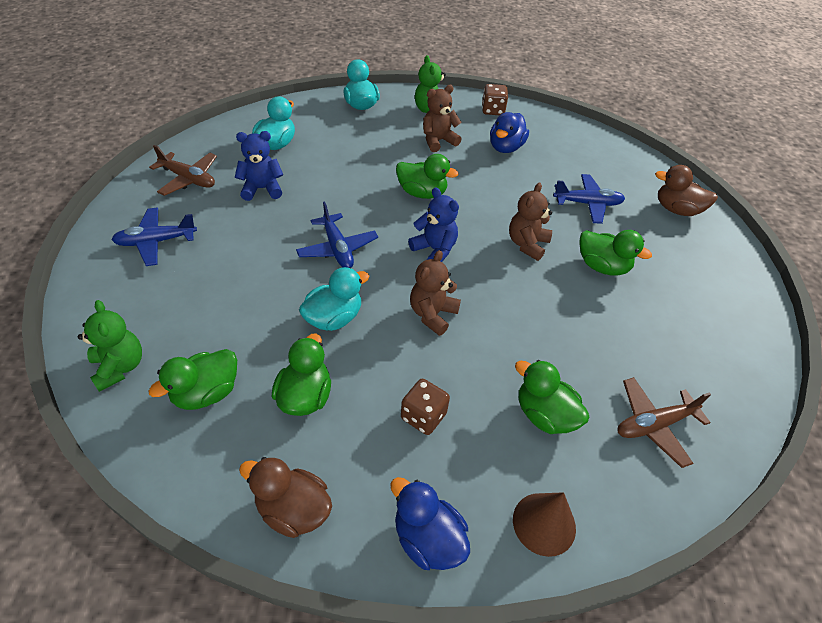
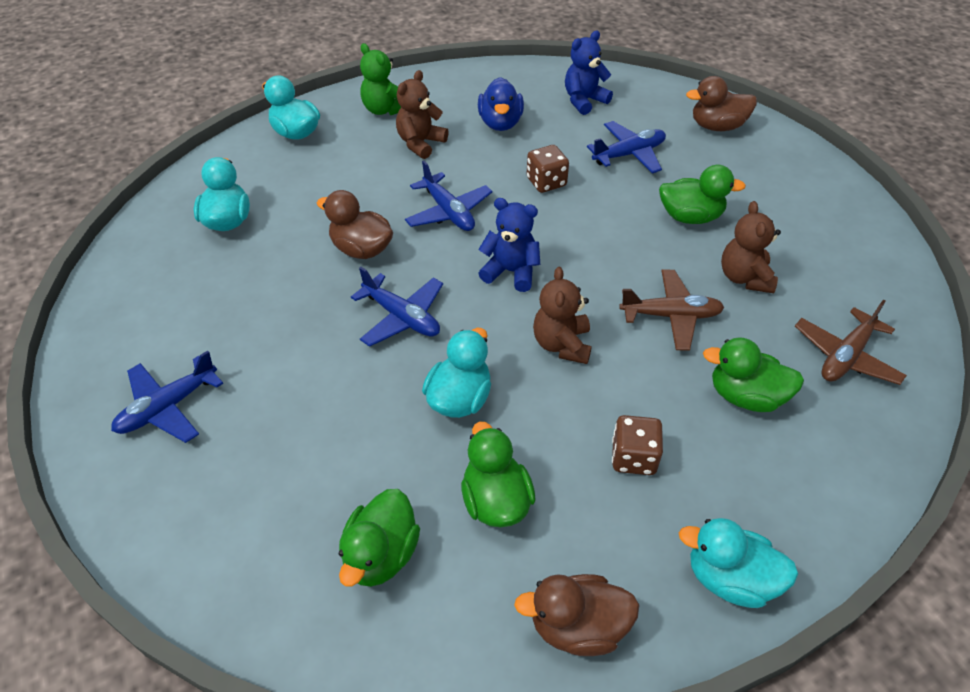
camera: 25 degrees left, 0 degrees up
green teddy bear [78,300,142,392] -> none
brown plane [149,145,217,196] -> brown plane moved to [619,270,725,350]
blue teddy bear [235,131,283,201] -> blue teddy bear moved to [565,31,613,115]
blue duck [390,477,470,570] -> turquoise duck [679,518,799,608]
green duck [396,154,459,199] -> blue plane [405,161,492,231]
brown dice [482,84,508,115] -> brown dice moved to [526,145,569,193]
brown teddy bear [509,182,552,261] -> brown teddy bear moved to [721,201,781,293]
brown cone [513,492,576,557] -> none
none -> brown duck [317,190,393,259]

